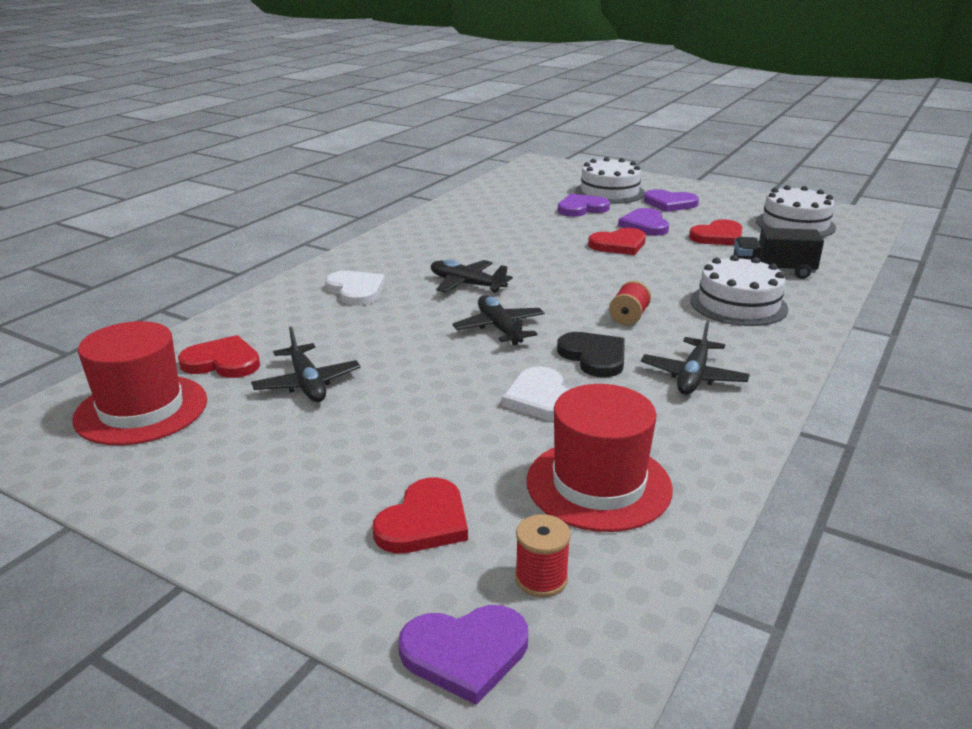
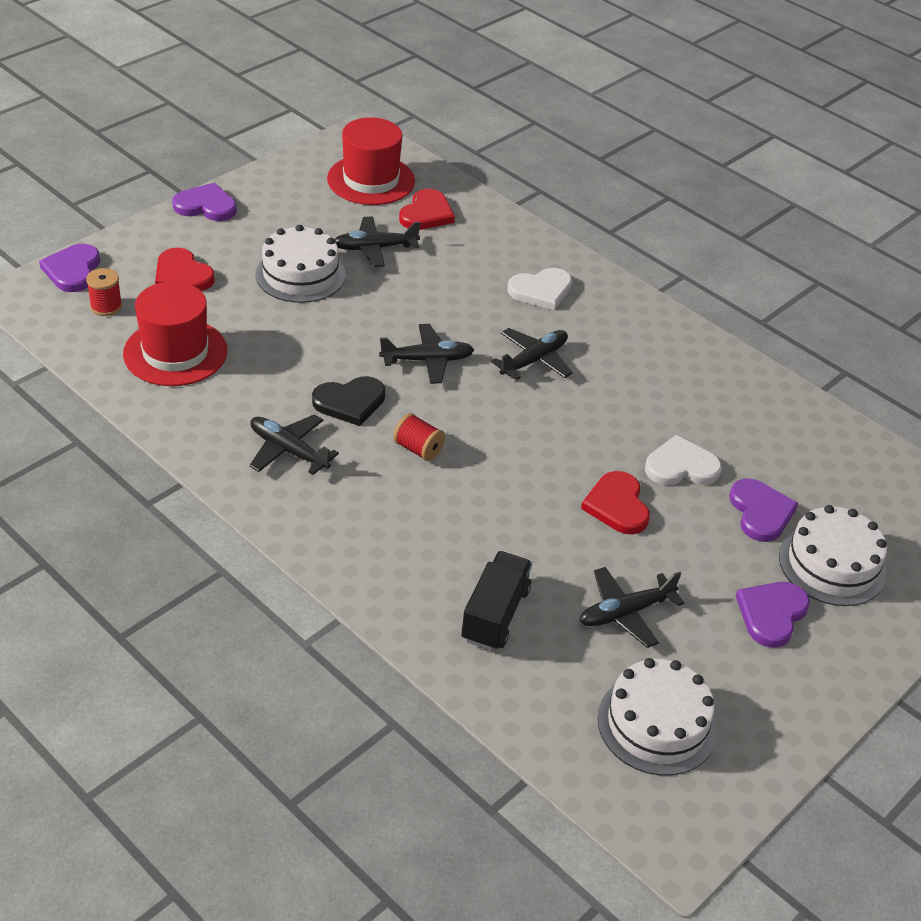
camera: 100 degrees right, 15 degrees up
white heart [502,367,570,421] -> white heart moved to [645,435,722,485]
purple heart [618,208,669,236] -> purple heart moved to [172,183,237,221]
red heart [689,219,742,245] -> black plane [580,567,684,648]
white cake [690,255,788,326] -> white cake moved to [256,225,346,303]

